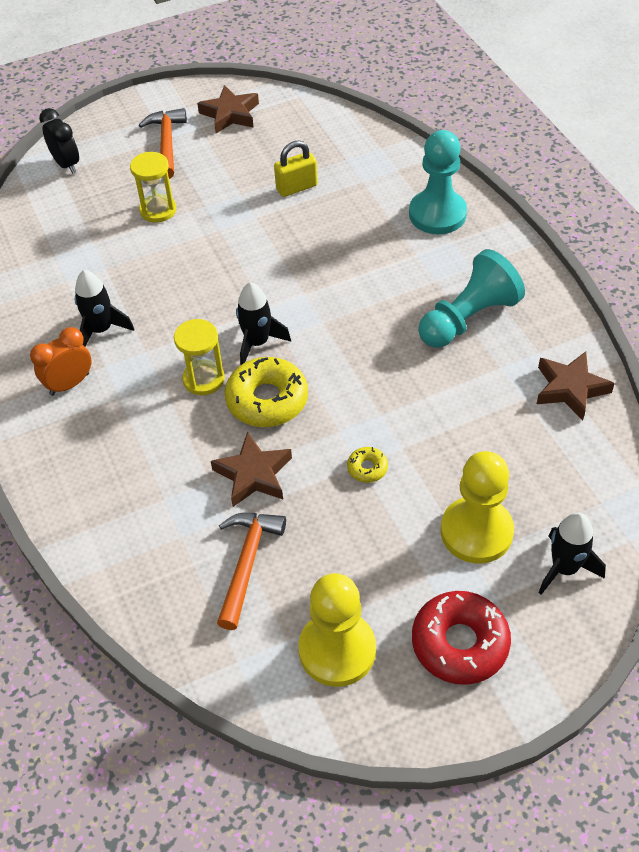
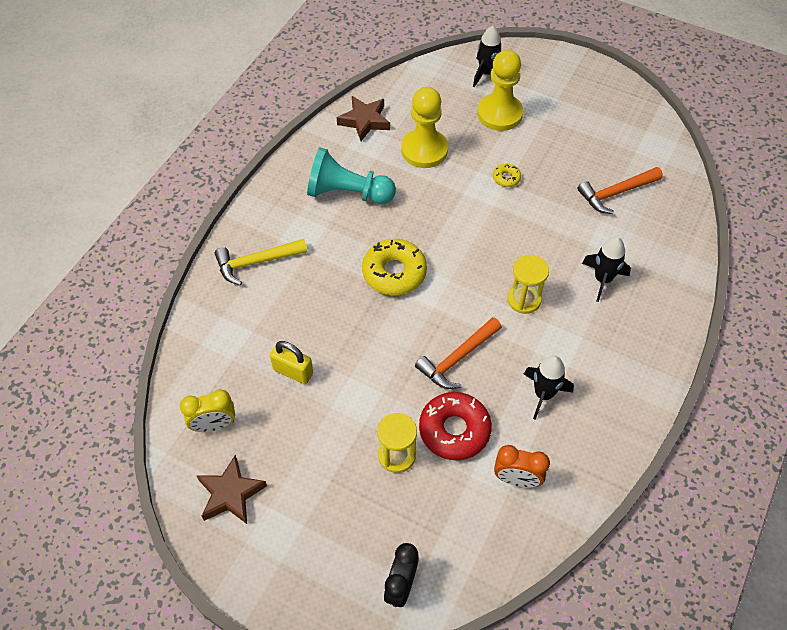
camera: 130 degrees left, 5 degrees up
orange clock [30,327,92,396] -> orange clock moved to [494,445,550,488]
orange hammer [139,108,187,179] -> orange hammer moved to [415,317,502,389]
brown star [211,432,292,507] -> none
yellow donut [225,357,308,427] -> yellow donut moved to [362,239,427,295]
black rocket [236,282,291,365] -> black rocket moved to [582,237,631,302]
yellow pawn [298,573,376,687] -> yellow pawn moved to [401,87,448,168]
turquoise pawn [409,130,467,234] -> yellow hammer [215,239,307,285]
red donut [412,591,511,685] -> red donut moved to [419,392,492,461]
none -> yellow clock [180,389,235,432]

